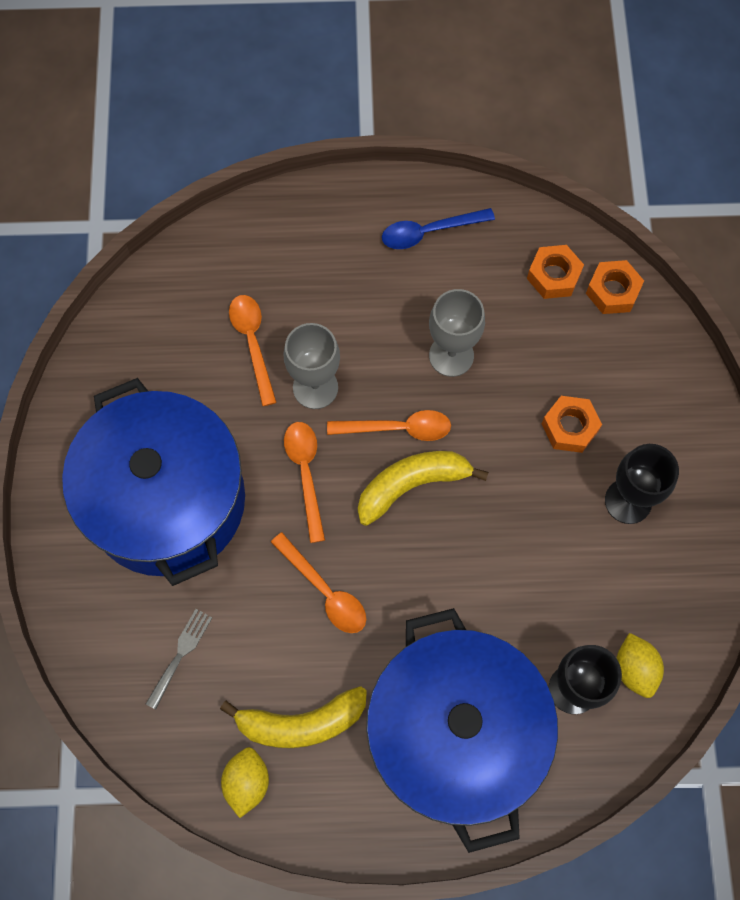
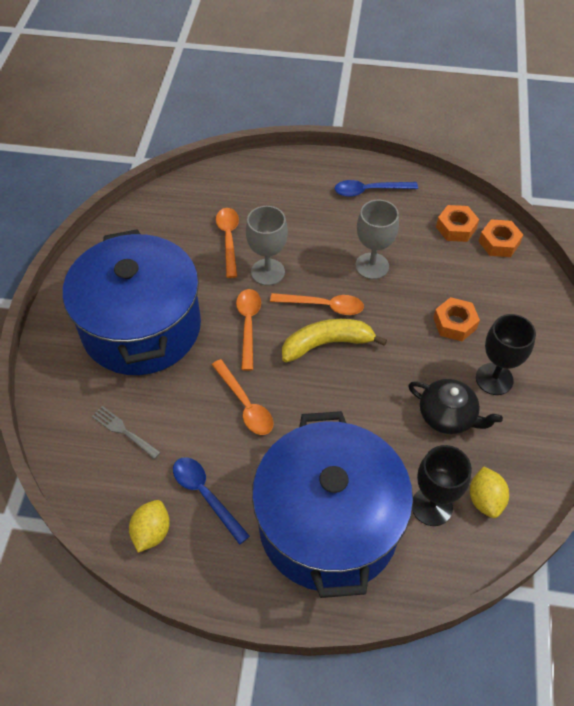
camera: 10 degrees right, 15 degrees down
grey fork [146,609,212,710] -> grey fork turned 90 degrees counterclockwise [92,406,161,459]
yellow banana [220,686,367,748] -> blue spoon [173,457,250,545]
none -> black teapot [408,379,503,434]

